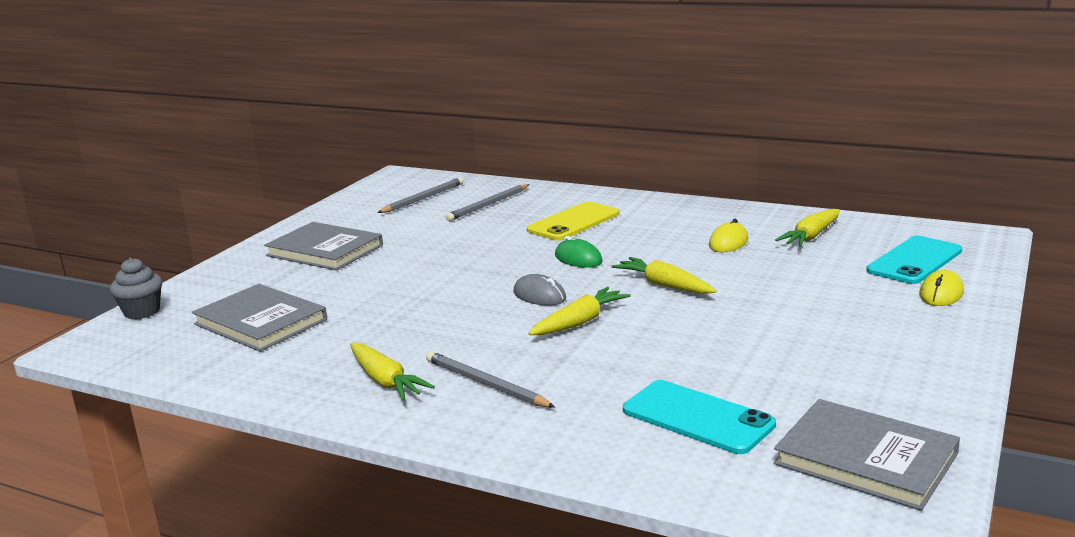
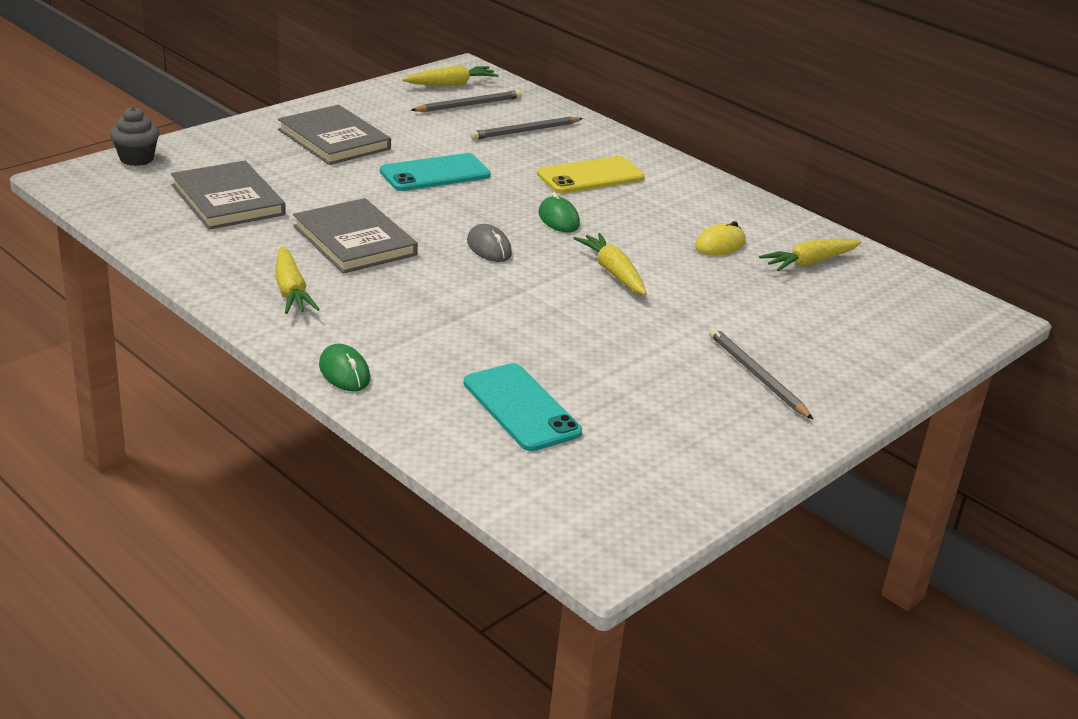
camera: 15 degrees right, 10 degrees up
grey pencil [426,351,555,408] -> grey pencil moved to [709,328,813,419]
yellow carrot [529,287,631,335] -> yellow carrot moved to [402,65,498,86]
grey book [774,399,960,511] -> grey book moved to [293,198,418,273]
turquoise phone [866,236,962,284] -> turquoise phone moved to [380,153,491,191]
yellow mouse [919,270,964,306] -> none
none -> green mouse [319,344,370,391]

